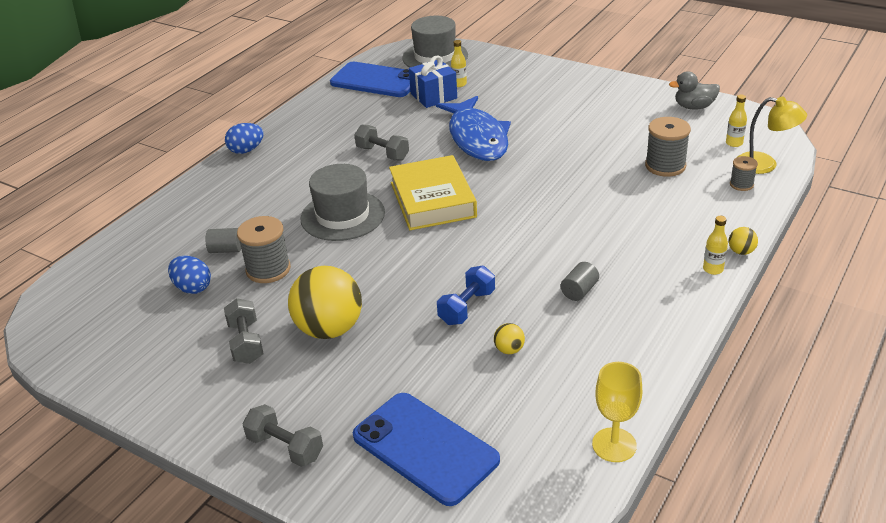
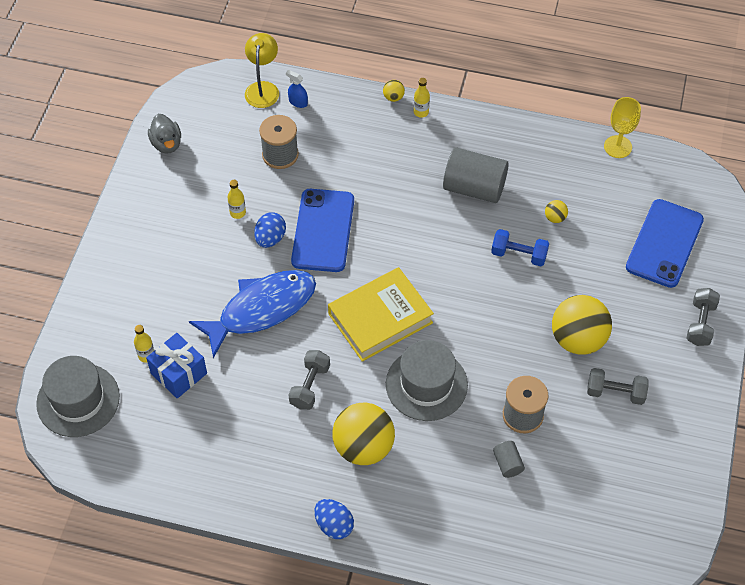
camera: 110 degrees left, 20 degrees up
blue egg [168,256,211,294] -> blue egg moved to [254,212,286,248]
grey dumbbell [224,298,264,364] -> grey dumbbell turned 45 degrees clockwise [587,368,649,405]
blue phone [330,62,410,97] -> blue phone moved to [291,189,354,272]
grey cylinder [561,262,599,301] -> grey cylinder [443,147,509,203], size x2.12
yellow bottle [726,95,747,147] -> yellow bottle moved to [227,180,246,219]
grey spool [730,156,758,191] -> blue spray bottle [286,70,308,108]
none -> yellow ball [332,403,395,465]

